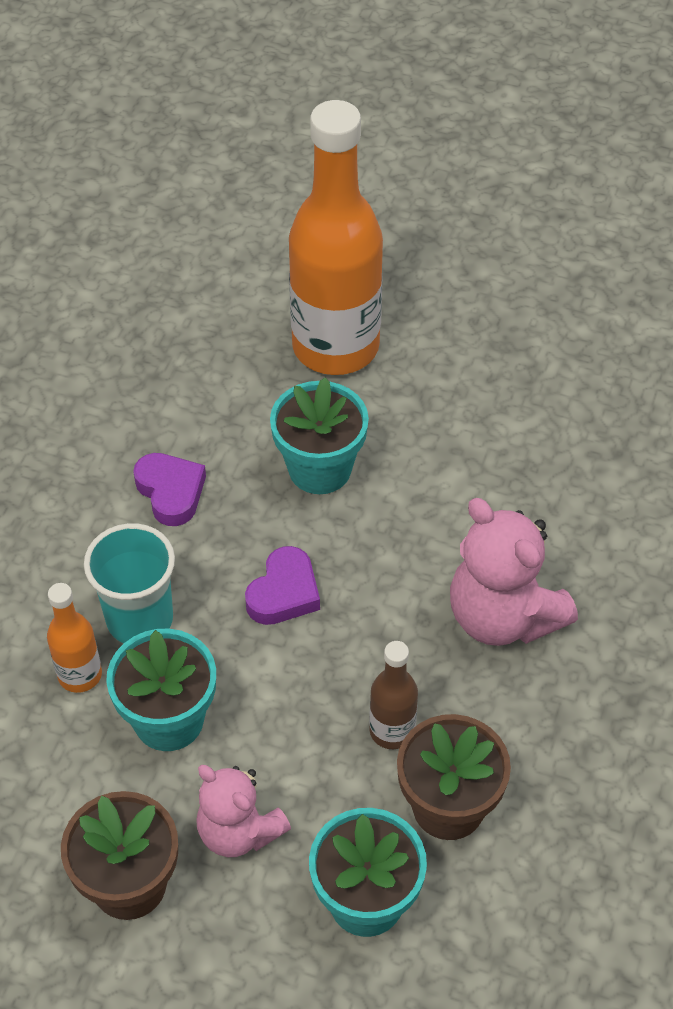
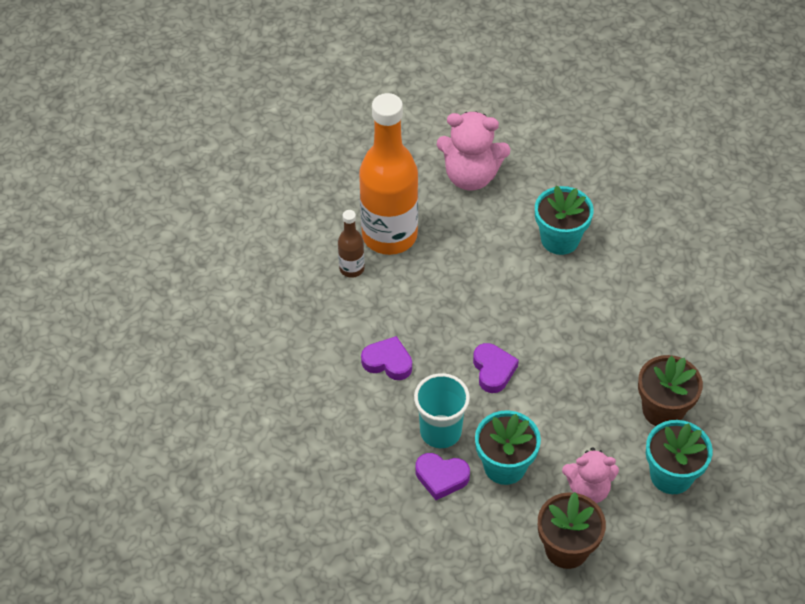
camera: 40 degrees left, 0 degrees up
orange bottle [47,583,102,693] -> purple heart [416,453,470,500]
turquoise flower pot [270,377,369,494] -> turquoise flower pot moved to [535,186,594,255]
brown bottle [369,641,418,749] -> brown bottle moved to [338,210,365,278]
pink teddy bear [450,498,578,646] -> pink teddy bear moved to [437,112,510,191]

